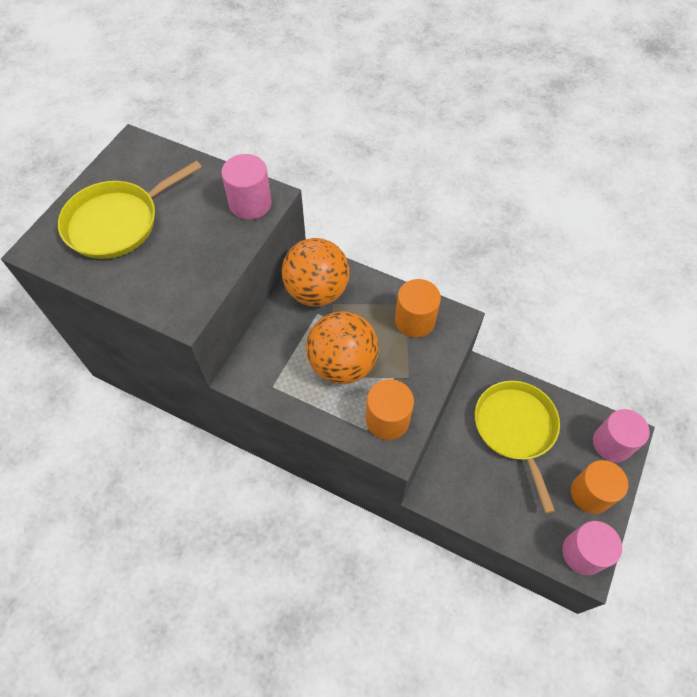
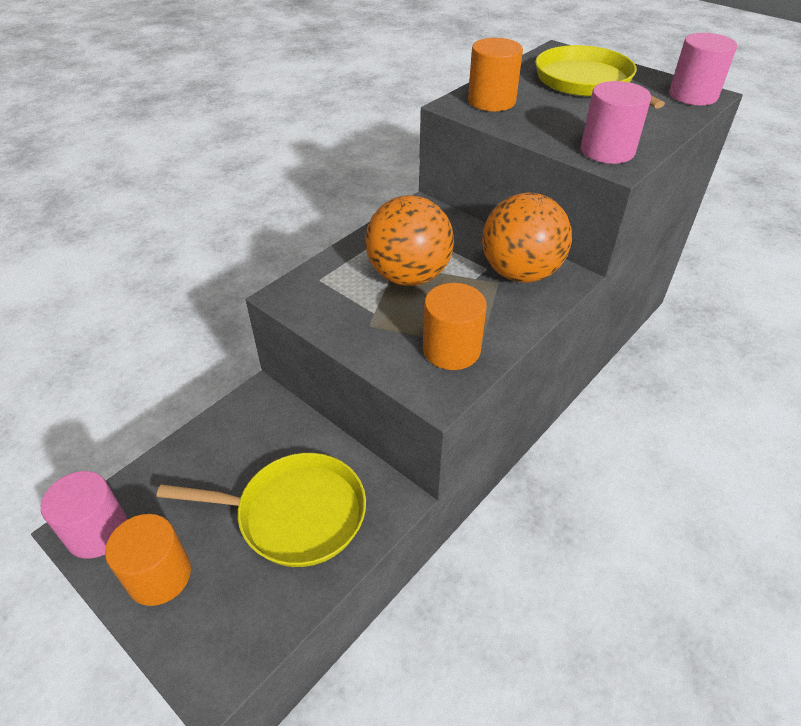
camera: 105 degrees right, 15 degrees down
orange cylinder [366,379,414,440] -> orange cylinder moved to [468,38,523,111]
pink cylinder [593,409,650,462] -> pink cylinder moved to [669,33,737,105]

